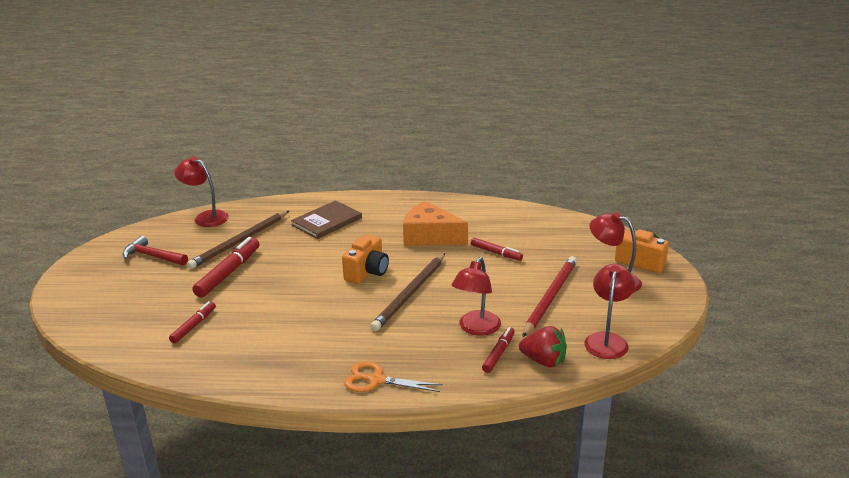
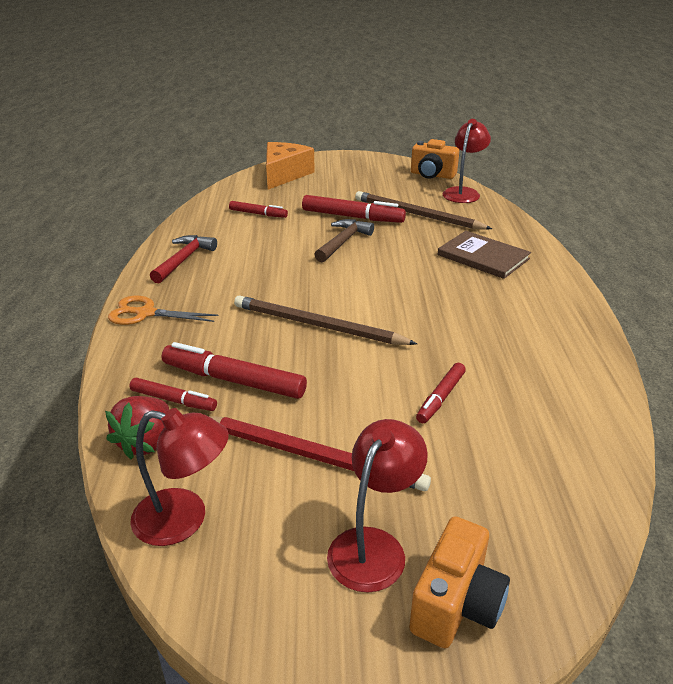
camera: 85 degrees right, 5 degrees up
red hammer [122,236,188,265] -> red hammer moved to [150,235,217,283]
orange camera [342,235,389,284] -> orange camera moved to [411,139,459,179]
orange scissors [344,361,443,392] -> orange scissors turned 90 degrees counterclockwise [108,296,219,325]
orange cheese [403,201,468,246] -> orange cheese moved to [266,142,315,190]
red lamp [452,257,501,336] -> red marker [162,342,307,399]
none -> brown hammer [314,219,374,262]

